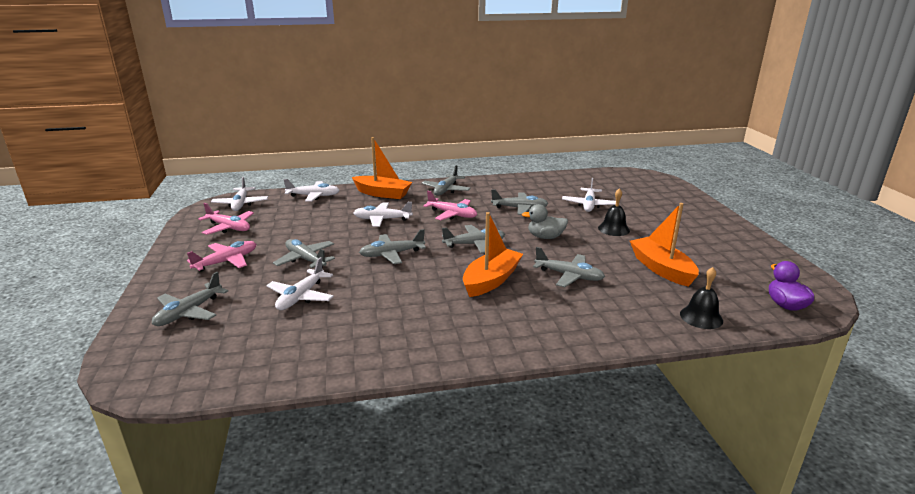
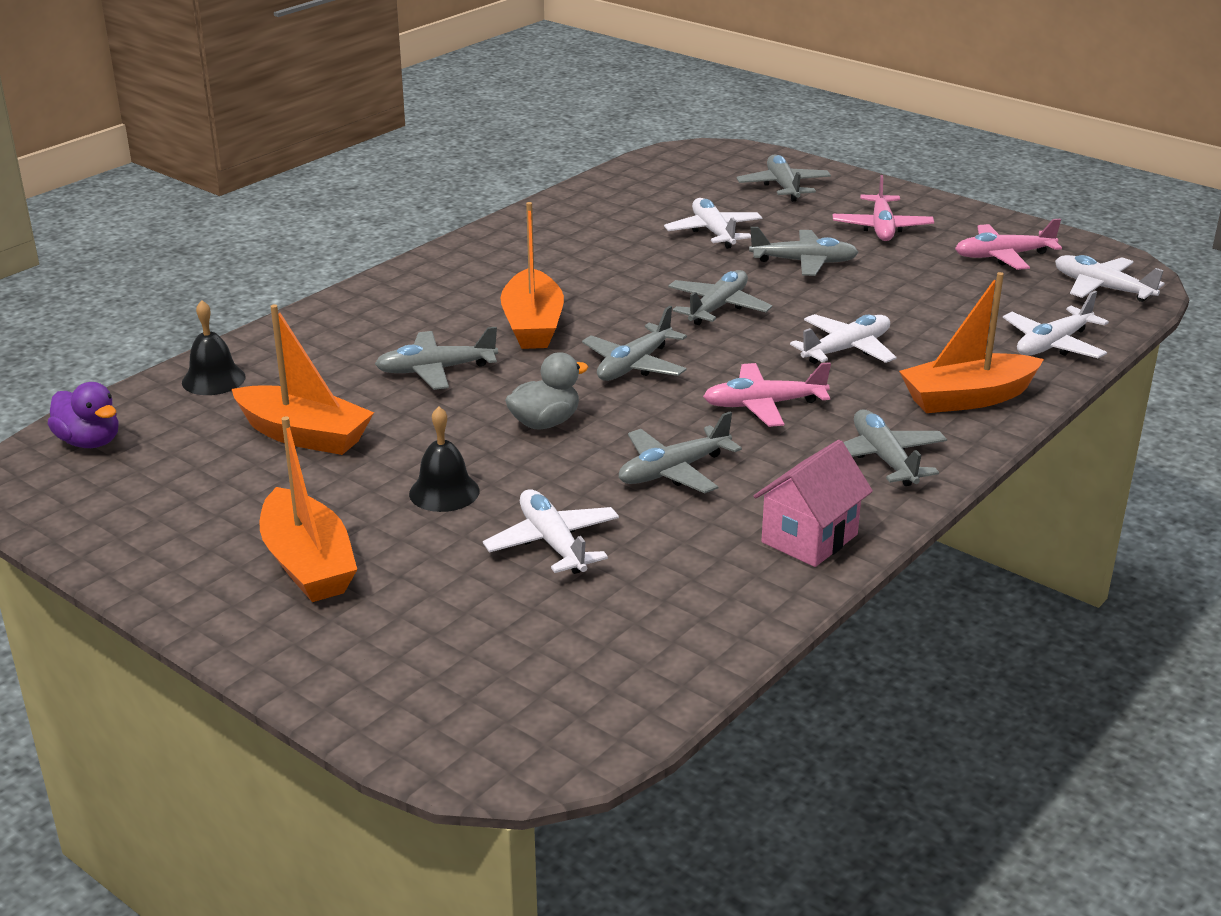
camera: 140 degrees right, 5 degrees up
none -> orange boat [260,416,357,602]
none -> pink house [754,440,873,567]

